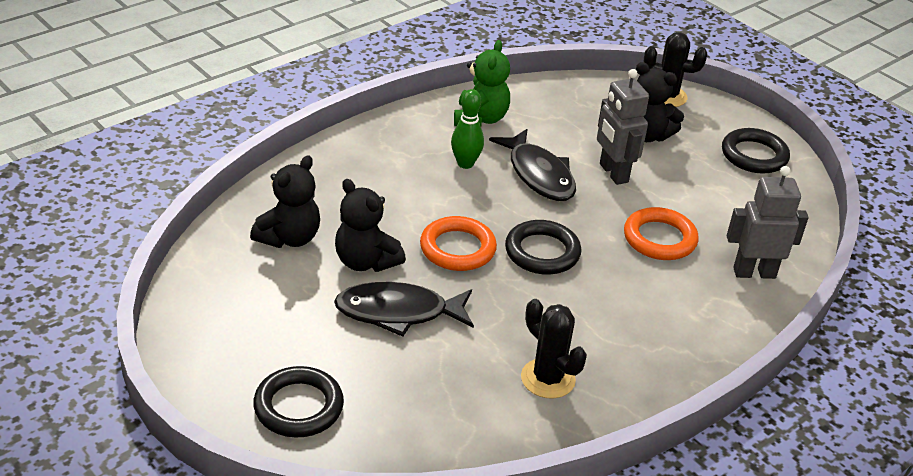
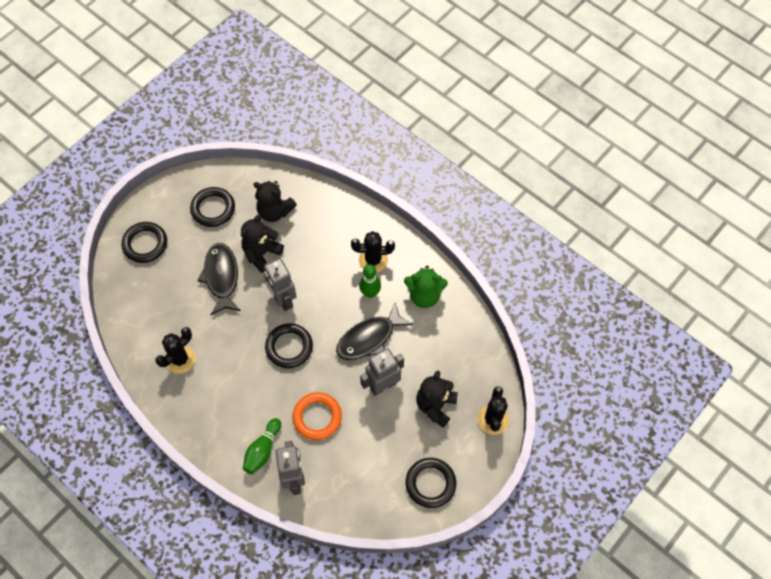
camera: 85 degrees right, 25 degrees up
orange ring [420,216,497,271] -> grey robot [264,258,297,311]
none -> black ring [190,187,235,227]
none -> green bowling pin [243,418,281,474]
none -> black cactus [351,231,395,273]

